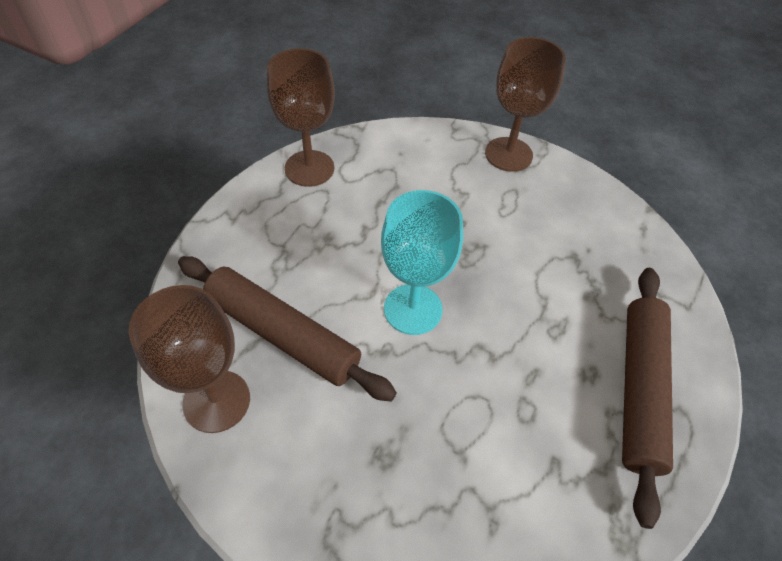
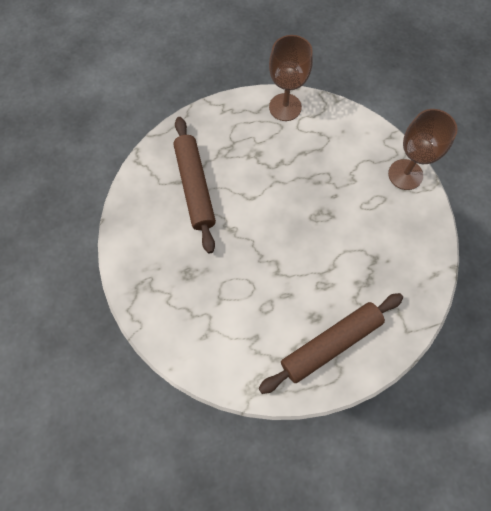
camera: 45 degrees right, 15 degrees up
brown goblet [129,285,250,433] -> none
turquoise goblet [381,190,463,335] -> none

